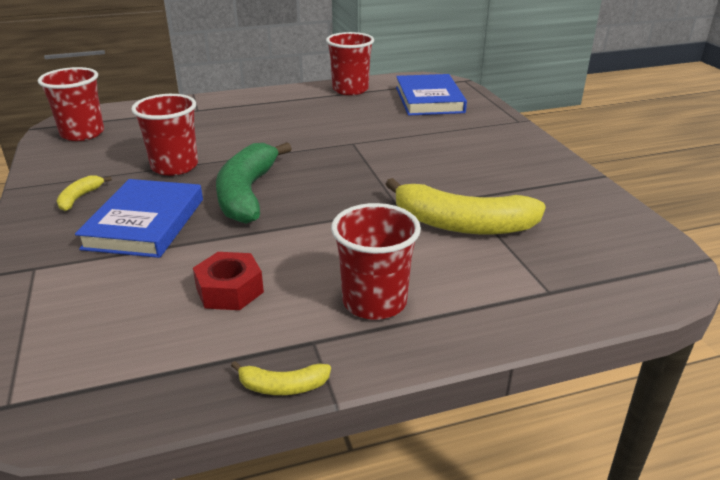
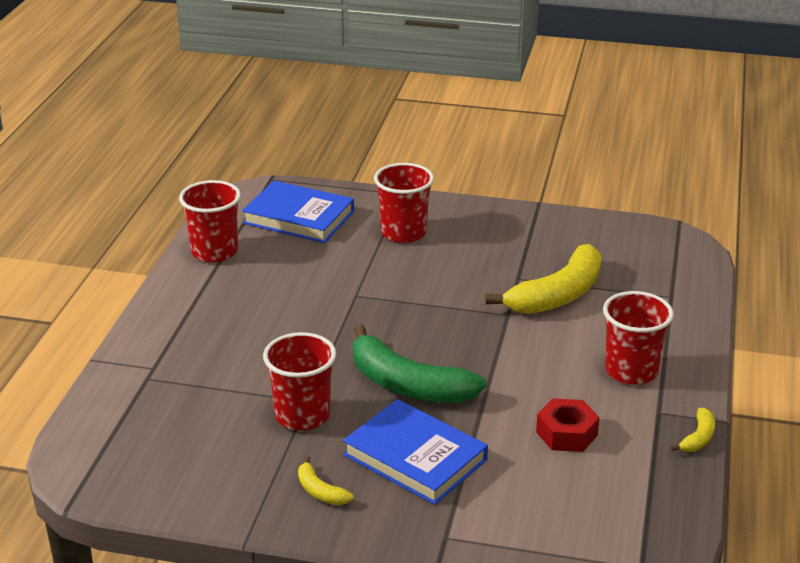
camera: 60 degrees left, 0 degrees up
red cup [38,67,104,141] -> red cup moved to [374,163,434,243]

